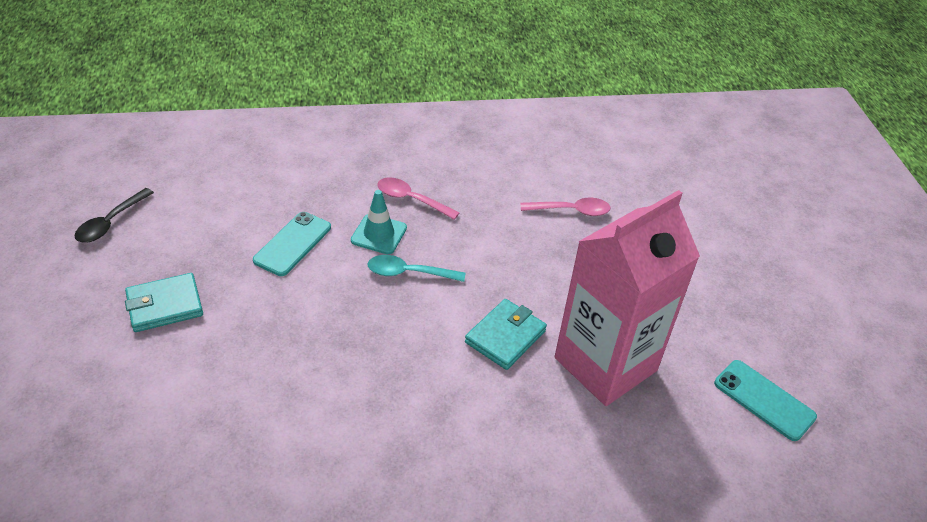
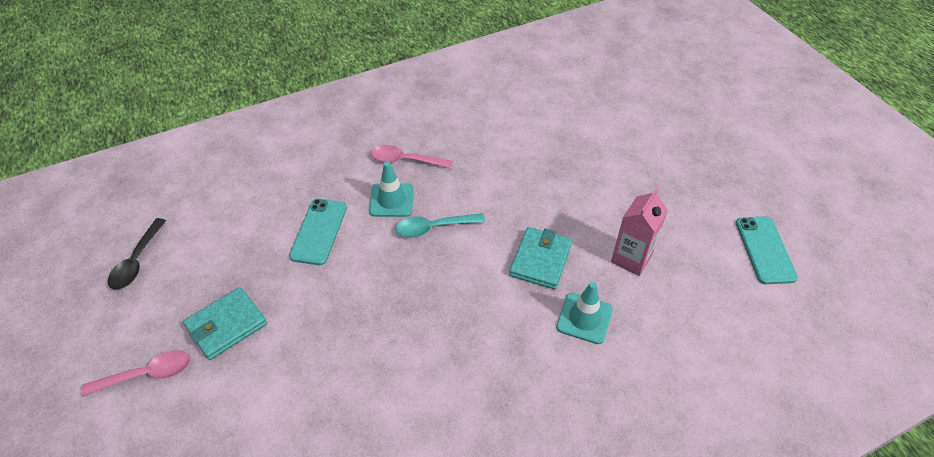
camera: 15 degrees left, 5 degrees up
pink spoon [520,198,611,216] -> pink spoon moved to [81,350,191,397]
pink carton [554,190,700,406] -> pink carton [611,188,668,276], size x0.48
turquoise phone [714,360,817,441] -> turquoise phone turned 60 degrees clockwise [736,216,798,284]
none -> turquoise traffic cone [556,282,613,344]

